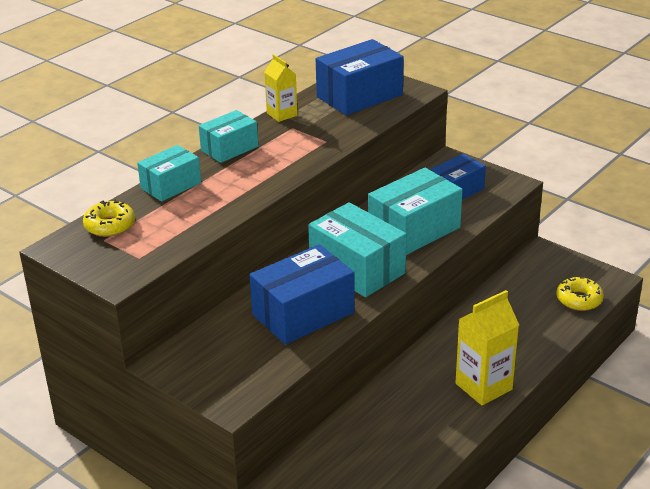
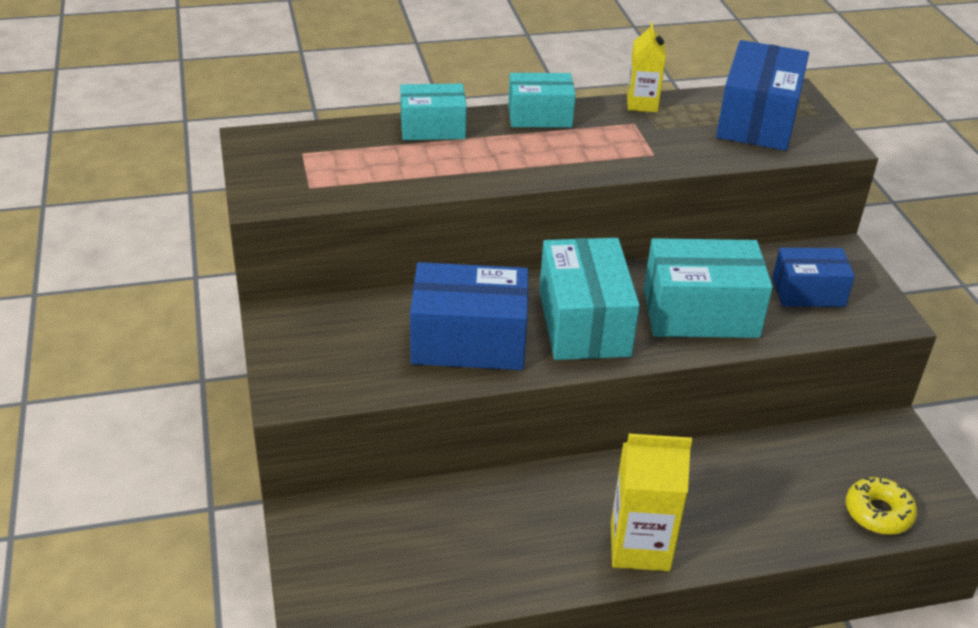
camera: 35 degrees right, 5 degrees up
yellow donut [83,199,135,237] -> none
blue box [316,39,404,115] -> blue box turned 75 degrees counterclockwise [716,40,809,151]

